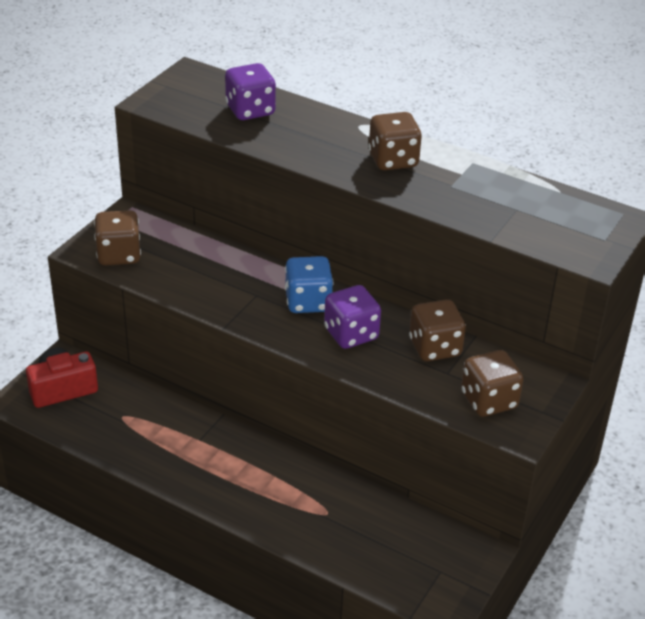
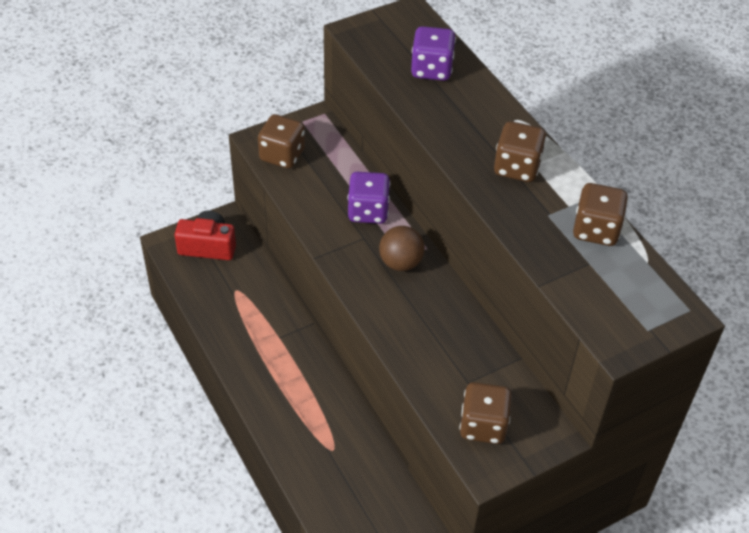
camera: 30 degrees right, 10 degrees up
blue dice [285,256,333,313] -> brown ball [379,226,425,271]
purple dice [324,285,381,349] -> purple dice moved to [348,172,390,224]
brown dice [409,299,466,361] -> brown dice moved to [573,183,628,246]

